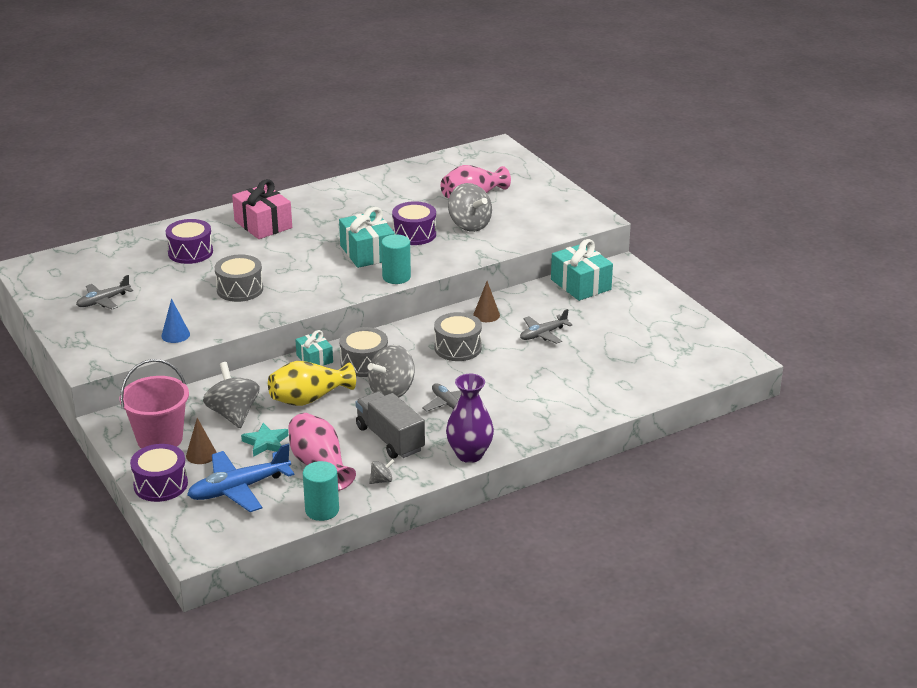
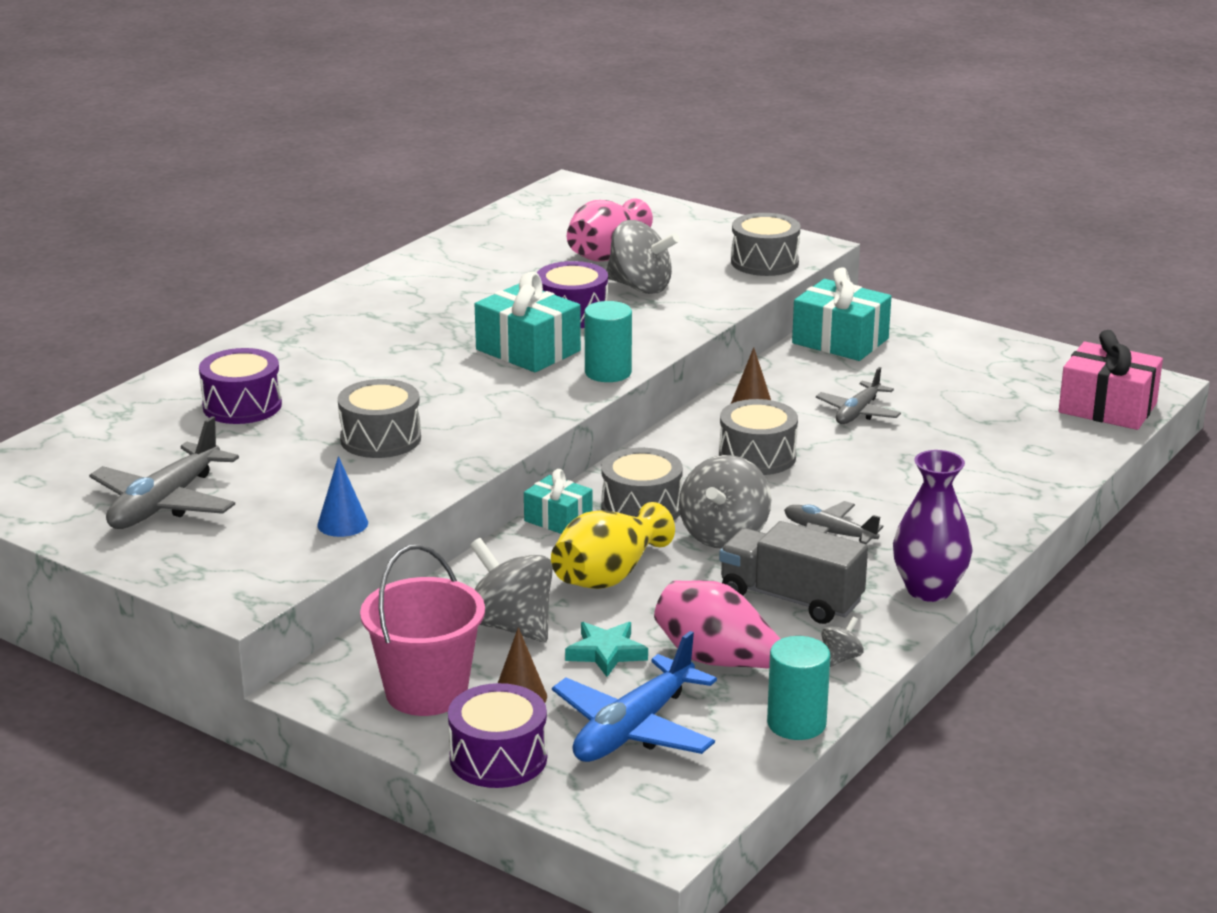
camera: 25 degrees left, 5 degrees down
grey plane [76,275,133,309] -> grey plane [89,416,239,529], size x1.62
pink gift [232,179,292,239] -> pink gift moved to [1059,330,1163,430]
none -> grey drum [731,213,801,276]

